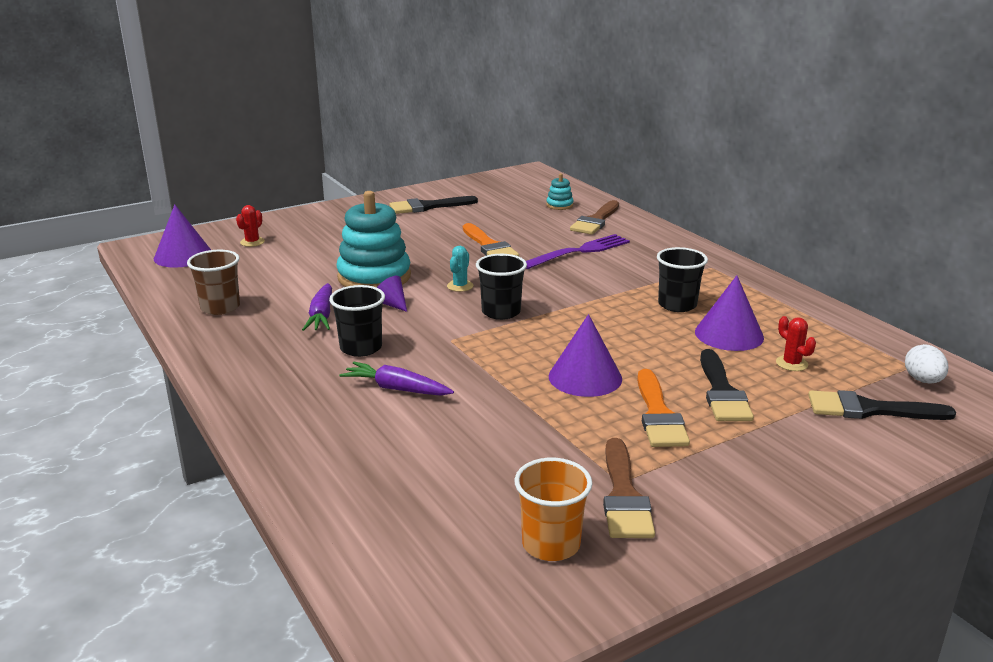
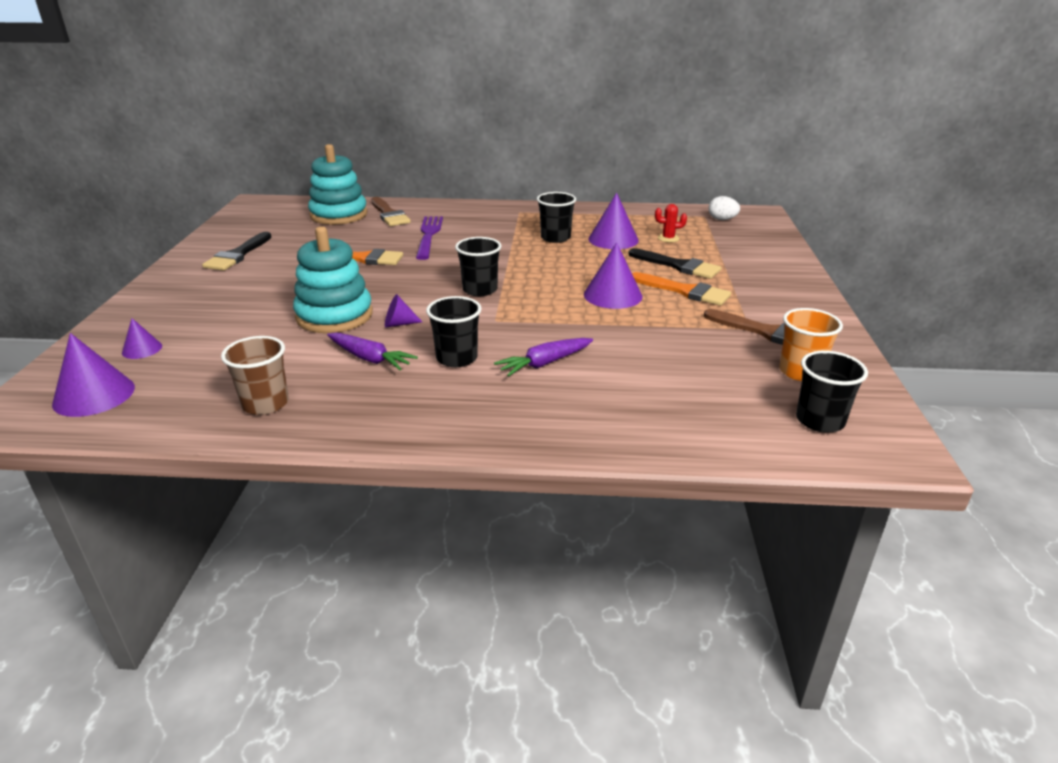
camera: 55 degrees left, 5 degrees up
red cactus [236,205,265,247] -> purple cone [122,318,162,359]
turquoise cactus [447,246,473,292] -> none
turquoise stacking toy [546,173,573,210] -> turquoise stacking toy [308,144,368,225], size x2.26
black brush [808,390,956,420] -> none
none -> black cup [796,351,868,433]

